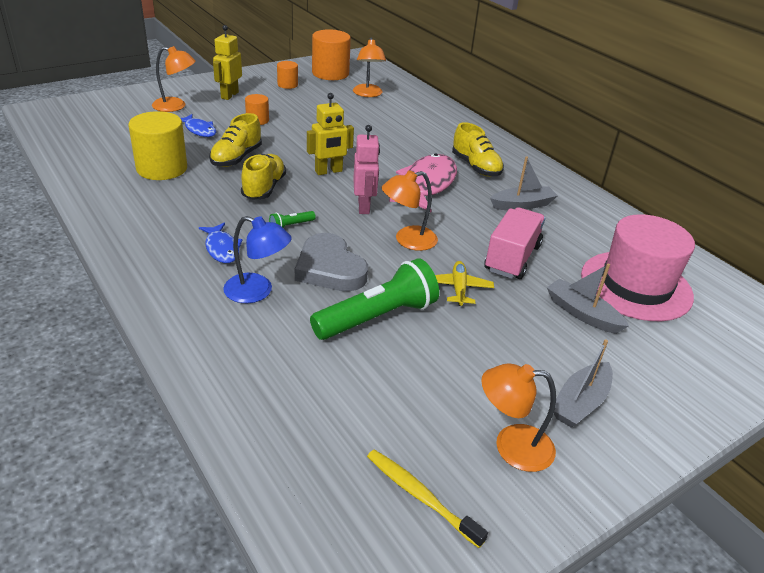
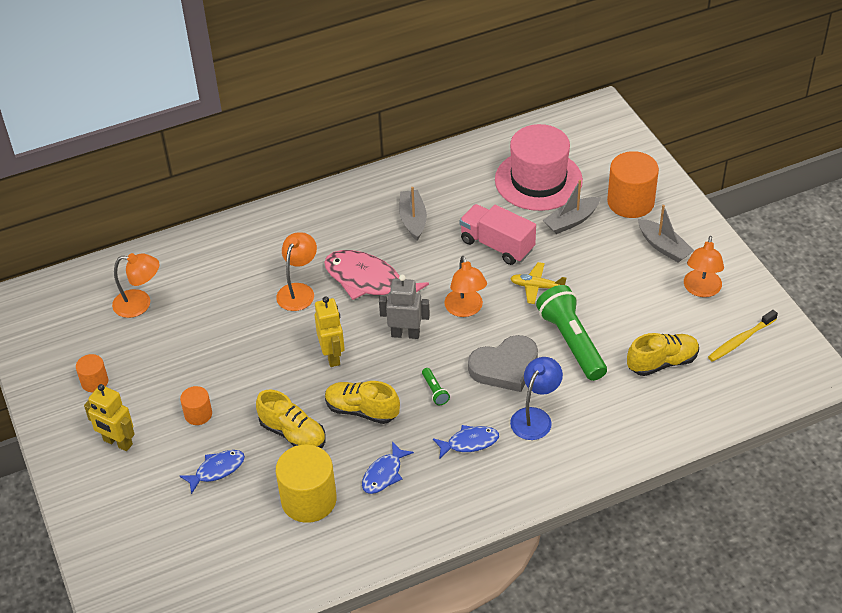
camera: 75 degrees left, 10 degrees up
orange lamp [152,46,196,112] -> orange lamp moved to [276,232,317,311]
orange cylinder [312,29,351,80] -> orange cylinder moved to [607,151,659,218]
pink robot [353,125,380,214] -> grey robot [379,275,430,339]
yellow shoe [452,122,504,177] -> yellow shoe moved to [627,333,699,376]
none -> blue fish [362,441,414,494]

